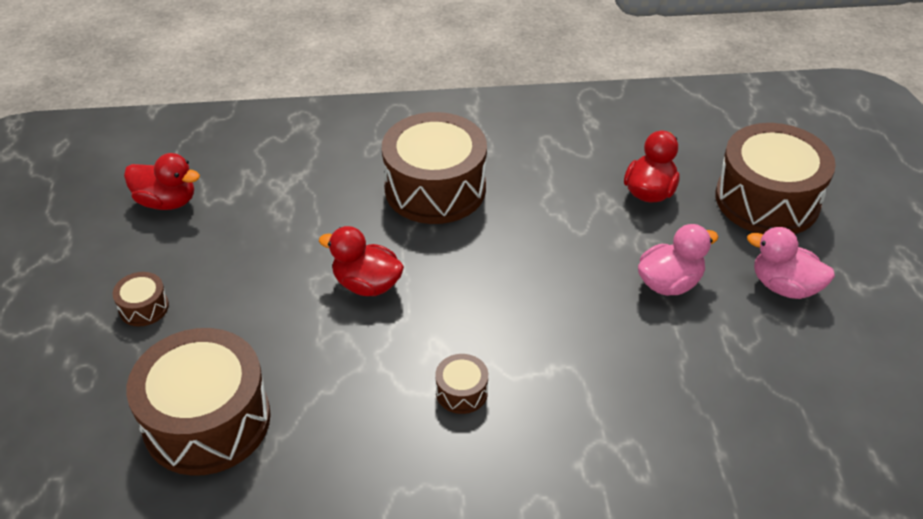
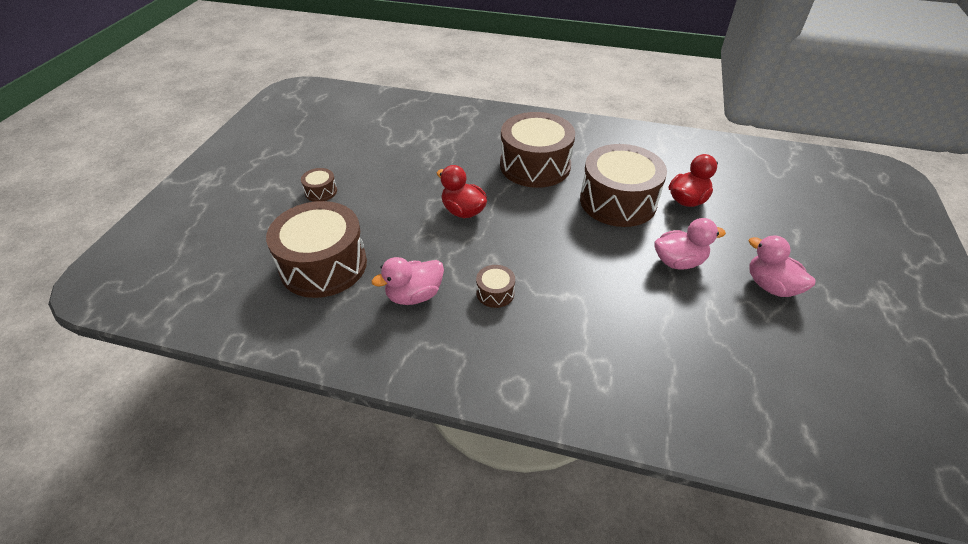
camera: 20 degrees right, 0 degrees up
red duck [124,153,200,210] -> none
brown drum [715,123,836,234] -> brown drum moved to [580,144,667,227]
none -> pink duck [372,257,444,305]

